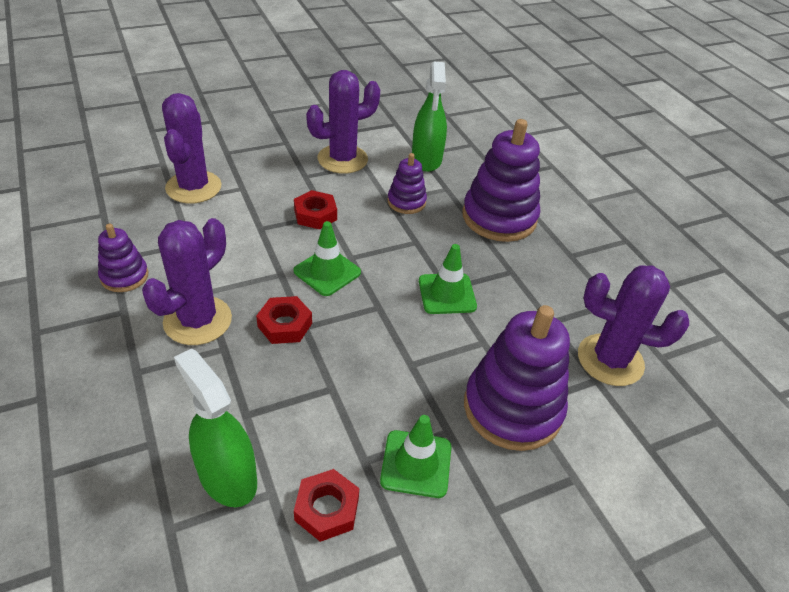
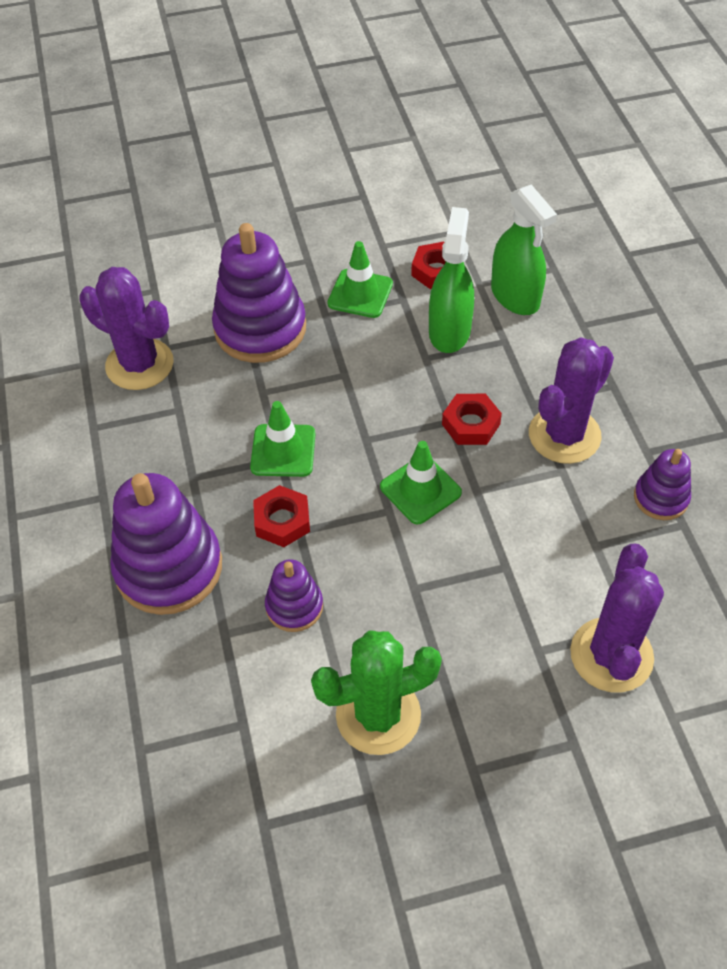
camera: 165 degrees left, 10 degrees up
red nut [294,190,337,229] -> red nut moved to [253,485,310,547]
purple cactus [306,70,380,174] -> green cactus [311,630,442,755]
green spray bottle [412,62,447,172] -> green spray bottle moved to [429,207,474,353]

